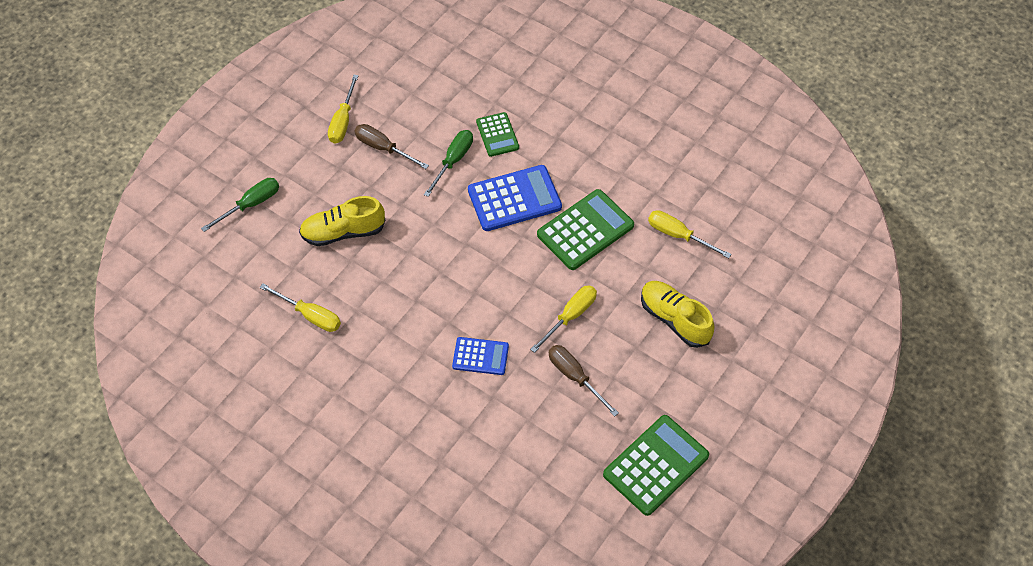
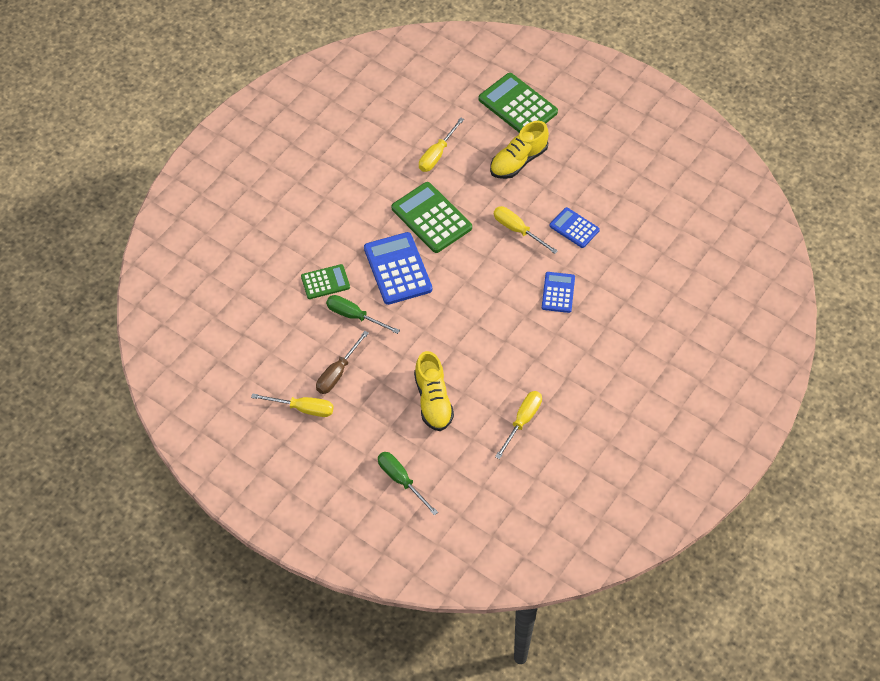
camera: 90 degrees left, 0 degrees up
brown screwdriver [549,345,619,417] -> blue calculator [550,207,600,248]
green calculator [603,415,709,516] -> green calculator moved to [479,73,558,133]

